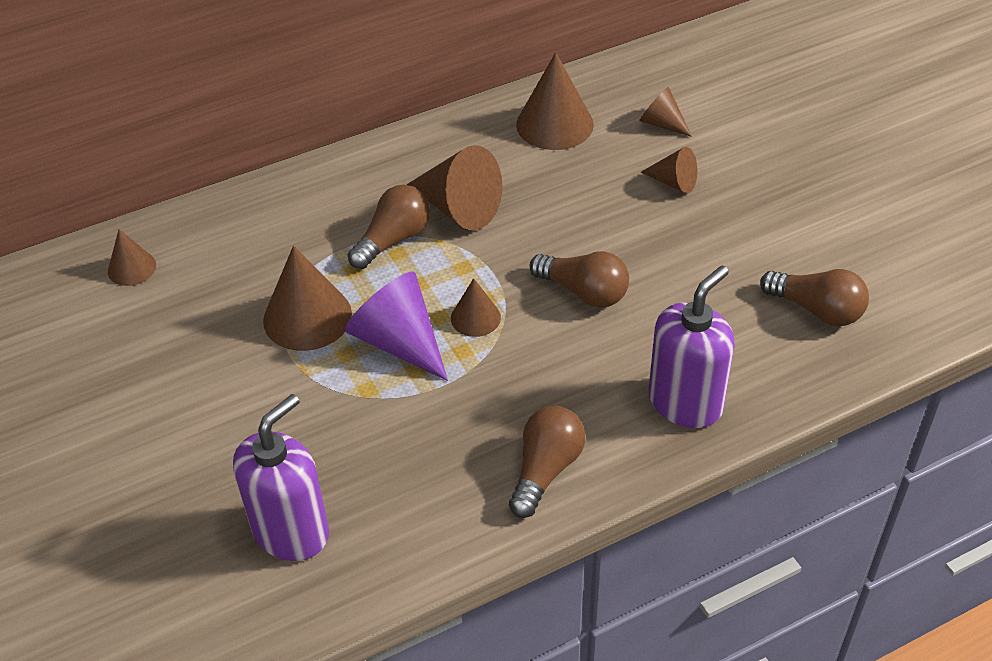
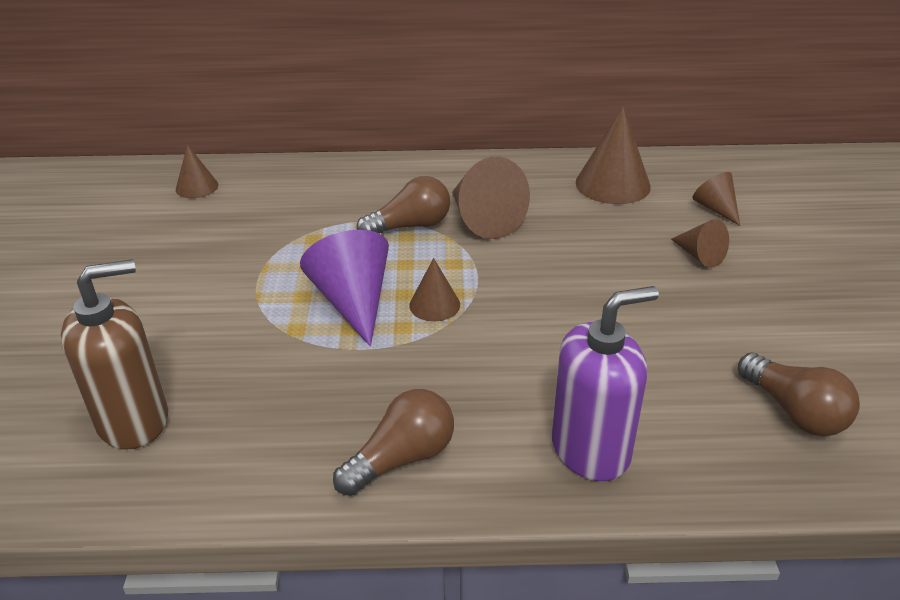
camera: 25 degrees right, 10 degrees down
purple soap dispenser [233,394,329,561] -> brown soap dispenser [61,259,168,450]
brown cone [263,246,352,351] -> none
brown light bulb [529,251,629,308] -> none

